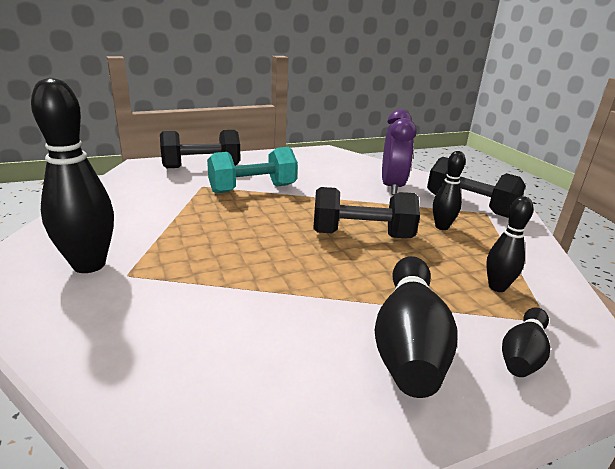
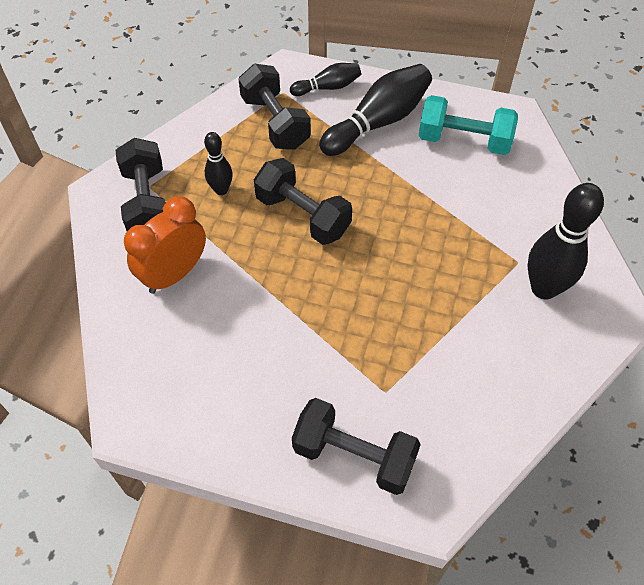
camera: 140 degrees left, 30 degrees up
turquoise dumbbell [207,147,298,194] -> turquoise dumbbell moved to [419,95,518,155]
purple clock [382,109,417,195] -> orange clock [124,196,206,294]
black bowling pin [486,196,533,292] -> black dumbbell [238,64,311,149]

